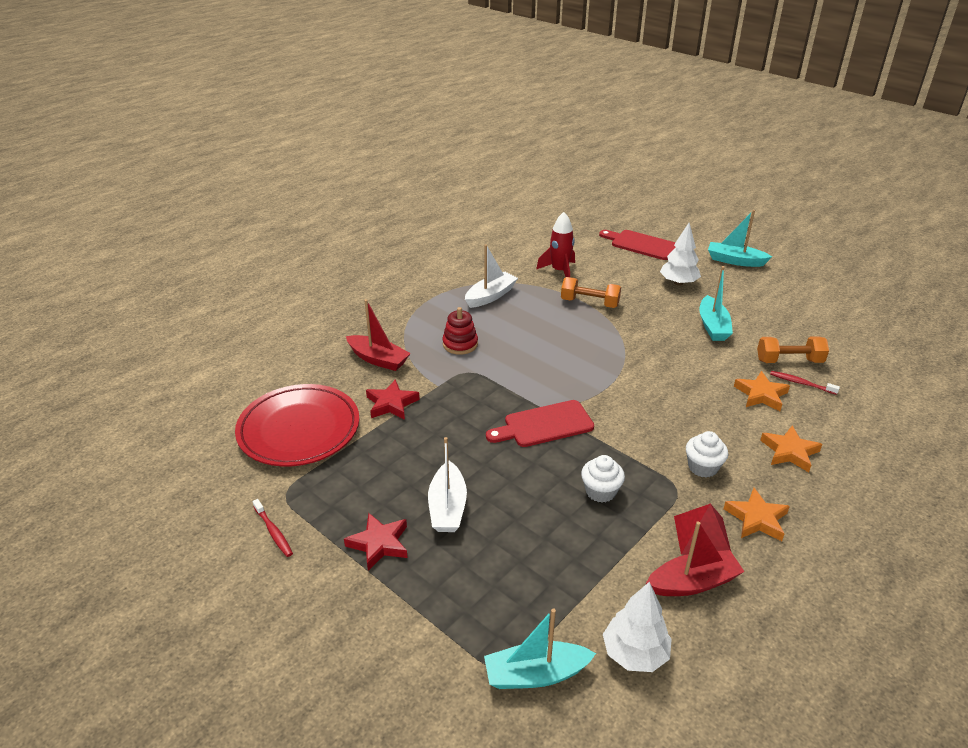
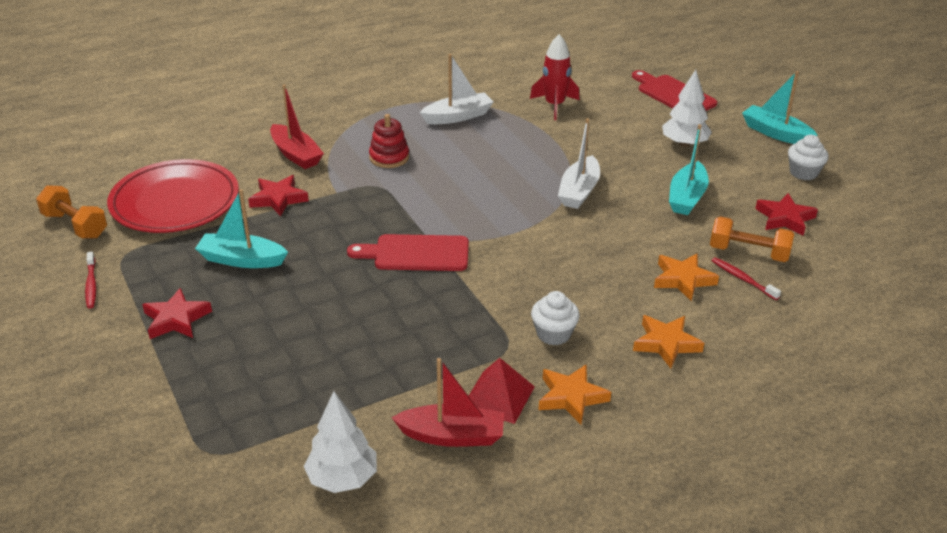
camera: 20 degrees right, 0 degrees up
white boat [428,437,467,532] -> white boat moved to [558,118,600,209]
turquoise boat [484,608,596,689] -> turquoise boat moved to [195,189,288,268]
orange dumbbell [561,277,621,308] -> orange dumbbell moved to [36,185,107,238]
white cupcake [581,455,625,503] -> white cupcake moved to [788,135,829,180]
none -> red star [755,193,818,236]

